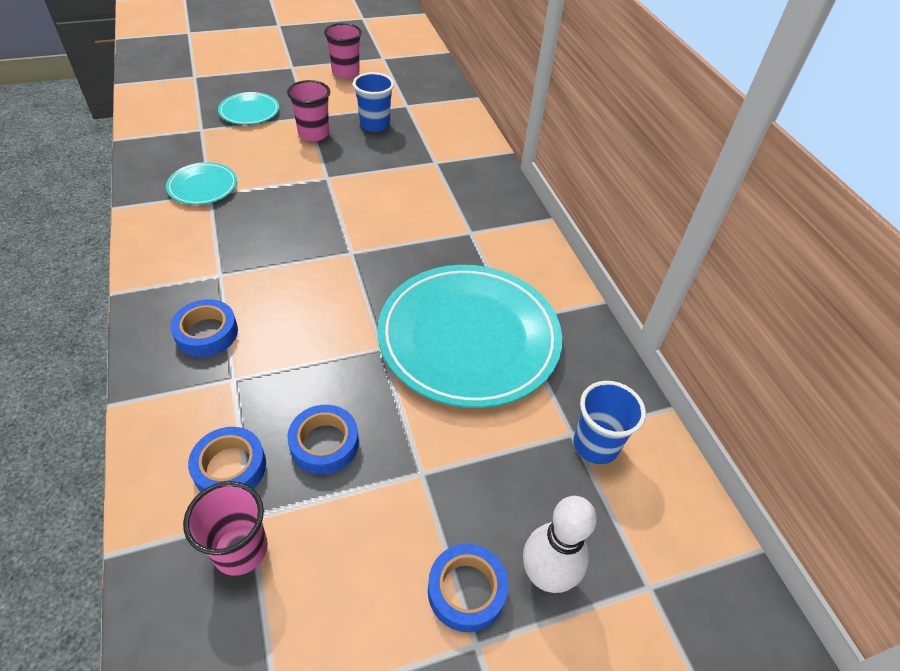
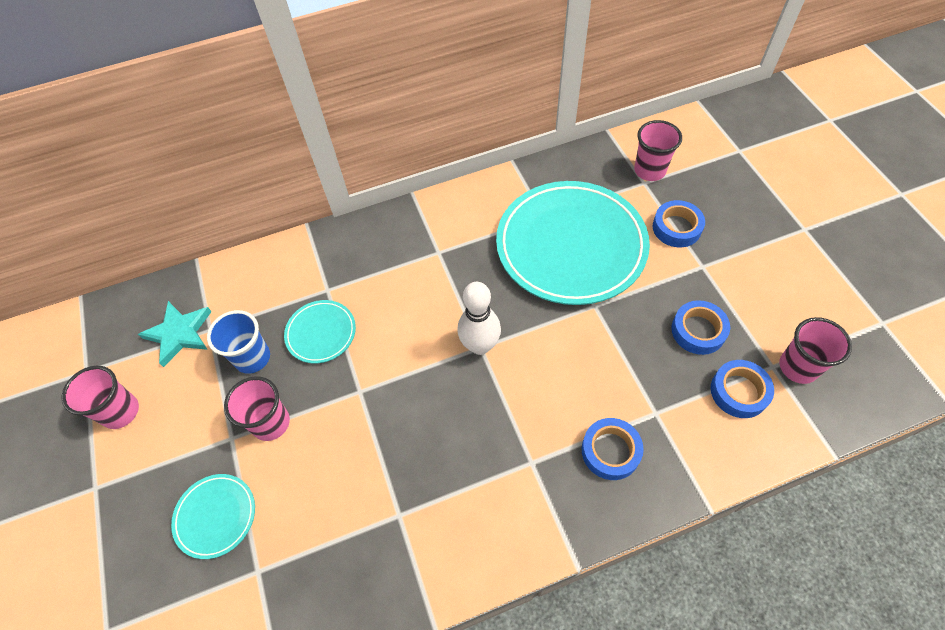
camera: 85 degrees left, 10 degrees up
turquoise plate [166,162,237,205] -> turquoise plate moved to [284,300,356,363]
blue tape [428,544,508,632] -> blue tape moved to [652,200,705,247]
white bowling pin [523,496,597,593] -> white bowling pin moved to [457,282,501,355]
blue cup [573,381,646,464] -> pink cup [634,120,682,181]
none -> turquoise star [138,301,212,367]

